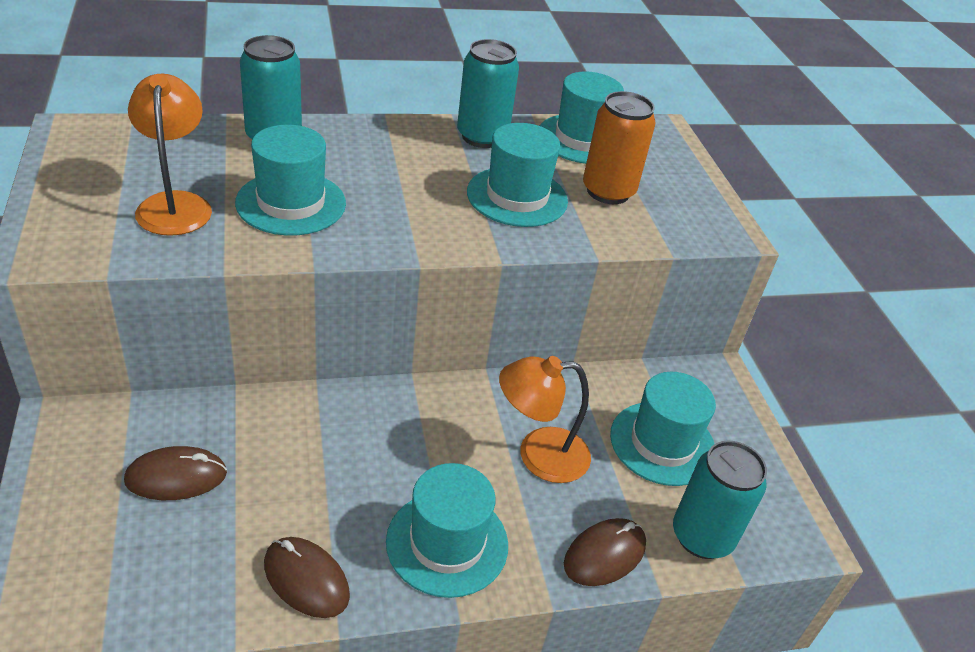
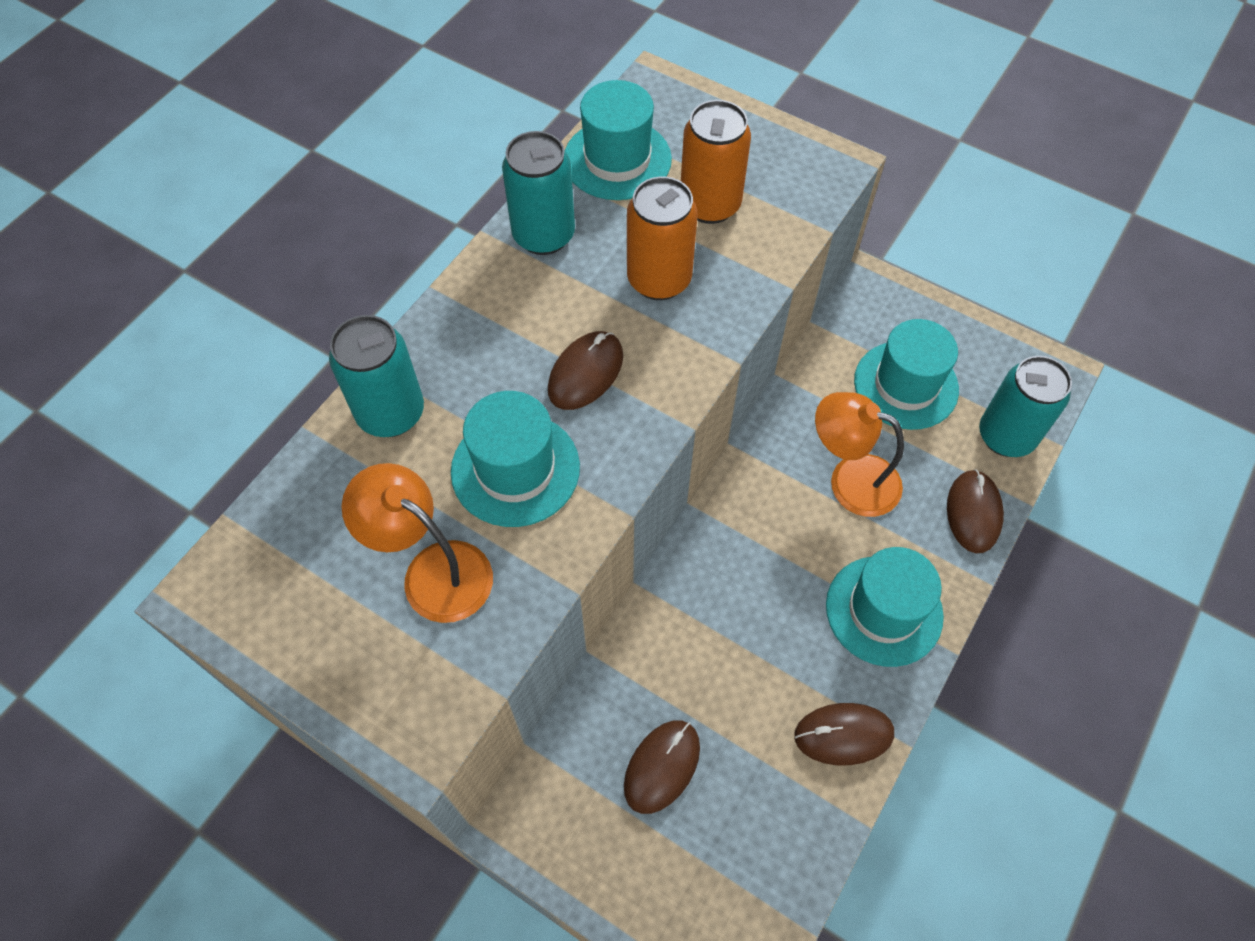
camera: 40 degrees left, 20 degrees up
turquoise hat [467,123,568,227] -> orange can [627,177,697,300]
orange lamp [499,356,591,483] -> orange lamp turned 75 degrees clockwise [815,392,904,517]
none -> brown mouse [548,331,623,410]

